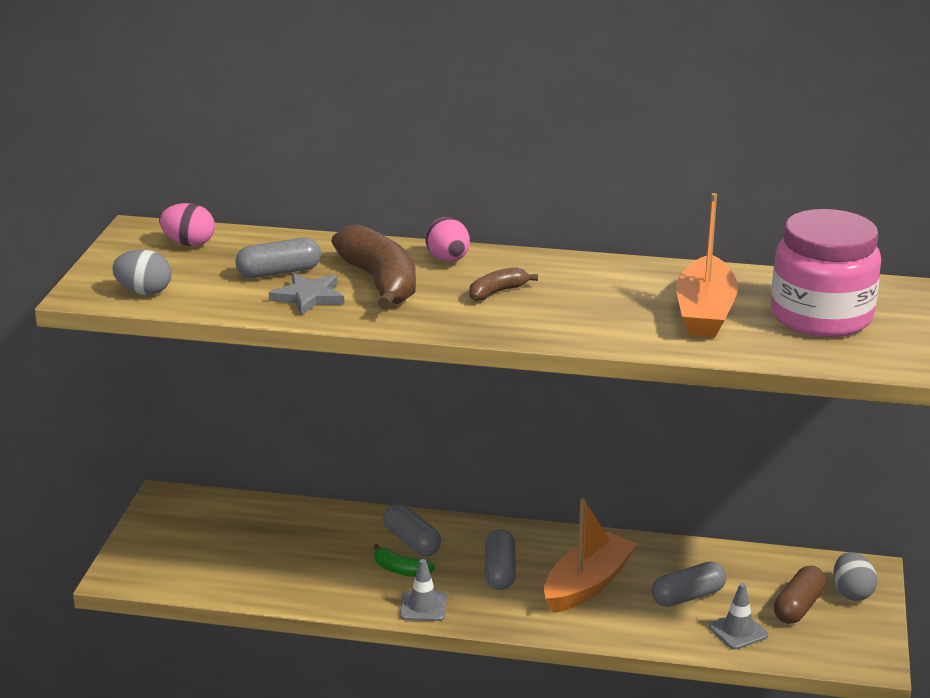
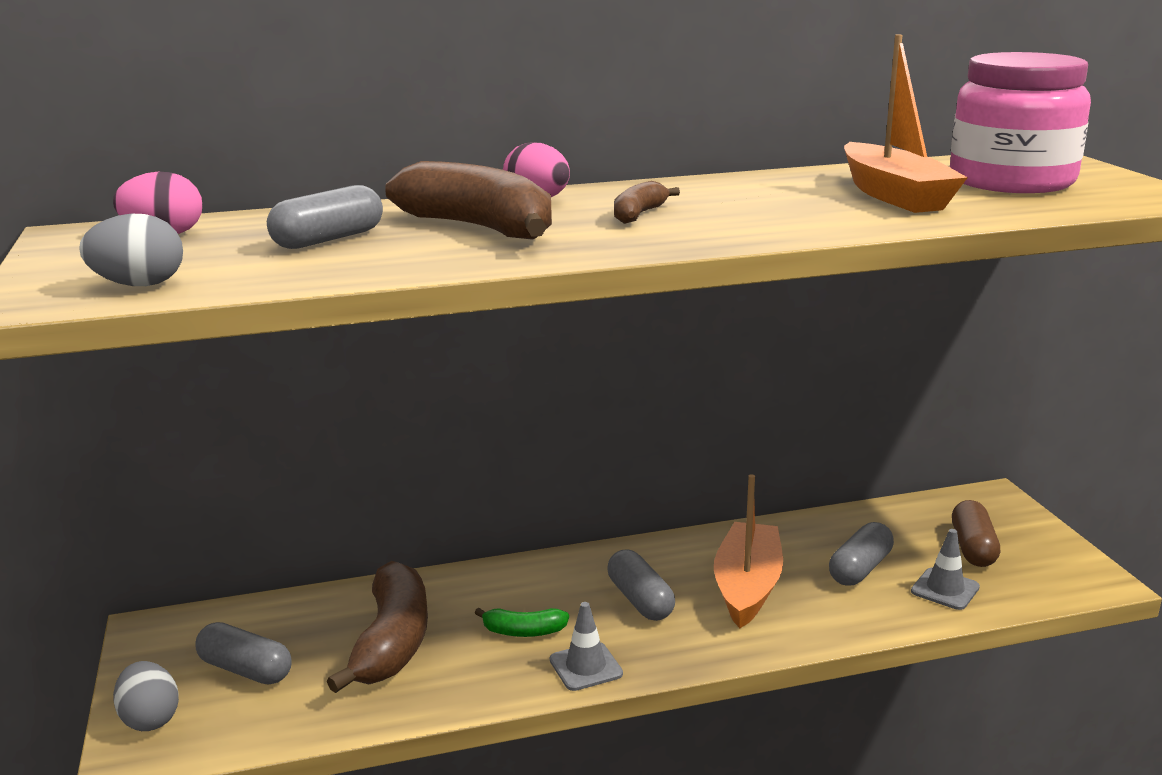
camera: 25 degrees left, 5 degrees down
grey star [269,273,344,316] -> none
grey capsule [383,504,441,556] -> grey capsule moved to [196,622,292,685]
grey egg [833,552,877,601] -> grey egg moved to [113,661,179,731]
none -> brown banana [327,561,428,693]

